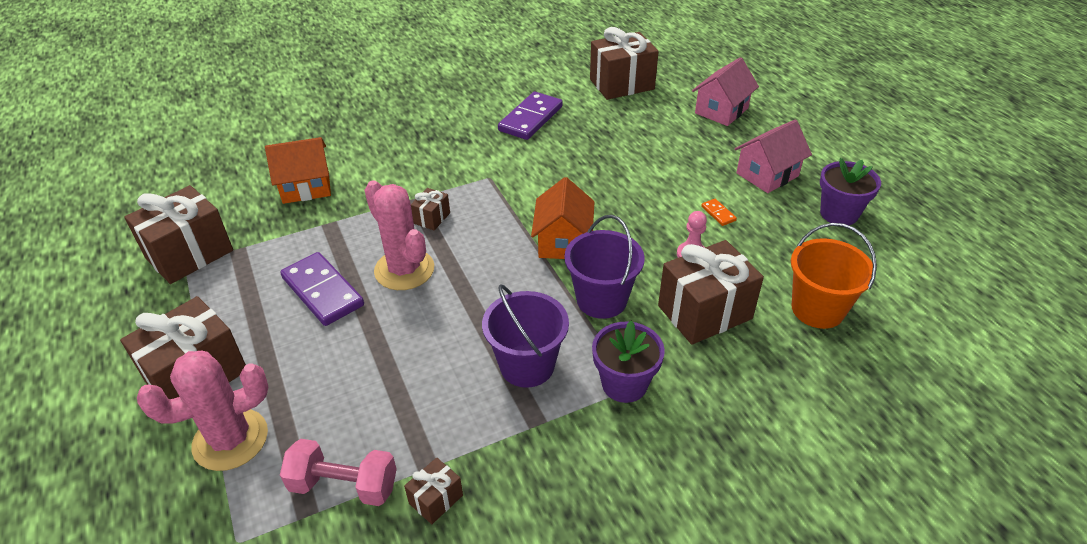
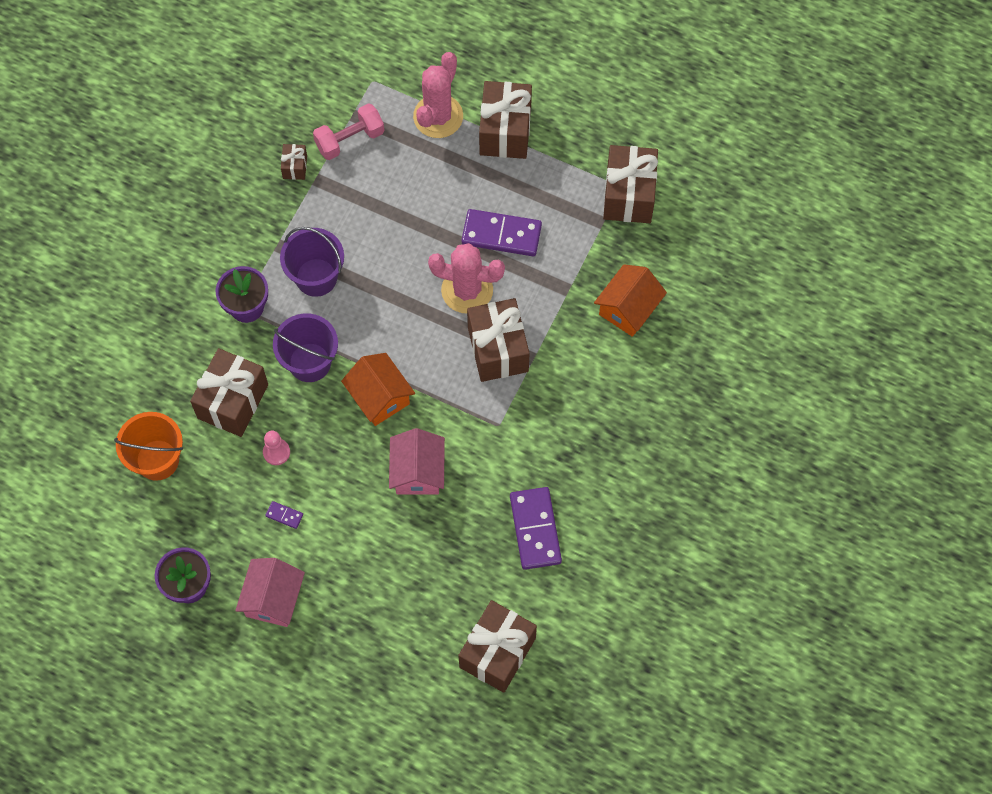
camera: 140 degrees right, 25 degrees up
brown gift [411,188,450,230] -> brown gift [467,298,530,382], size x2.13
pink house [692,57,759,126] -> pink house moved to [389,428,445,494]
orange domino [701,199,737,226] -> purple domino [265,501,303,529]

